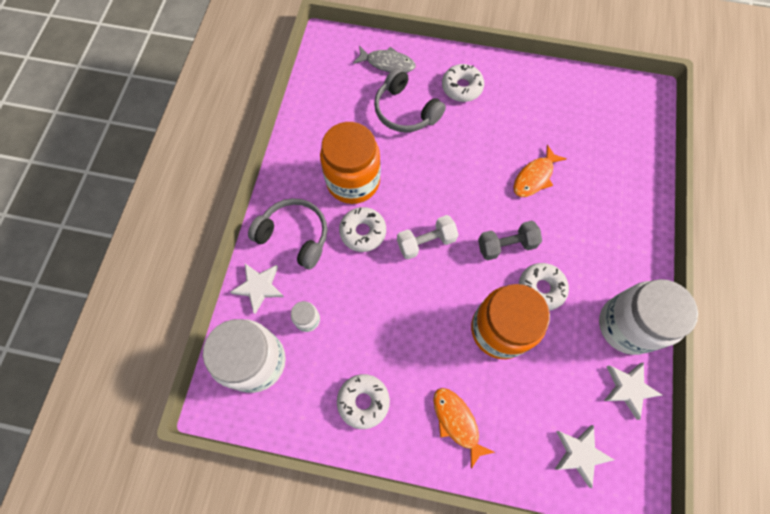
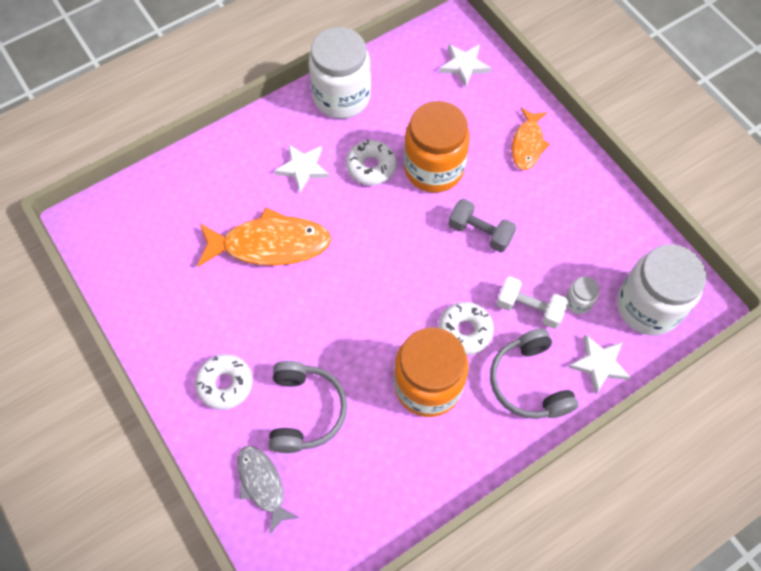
camera: 135 degrees left, 5 degrees down
white donut [337,374,390,429] -> none
white dumbbell [397,215,459,259] -> white dumbbell moved to [496,276,569,329]
grey dumbbell [478,221,542,260] -> grey dumbbell moved to [448,199,517,252]
orange fish [514,145,566,197] -> orange fish [197,208,331,267], size x1.68
white star [604,362,662,420] -> white star moved to [274,144,329,193]

